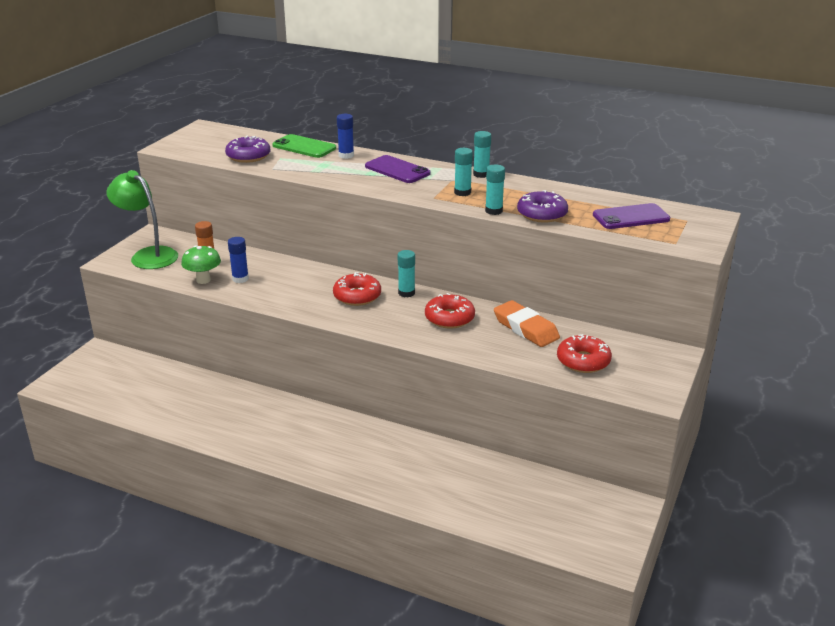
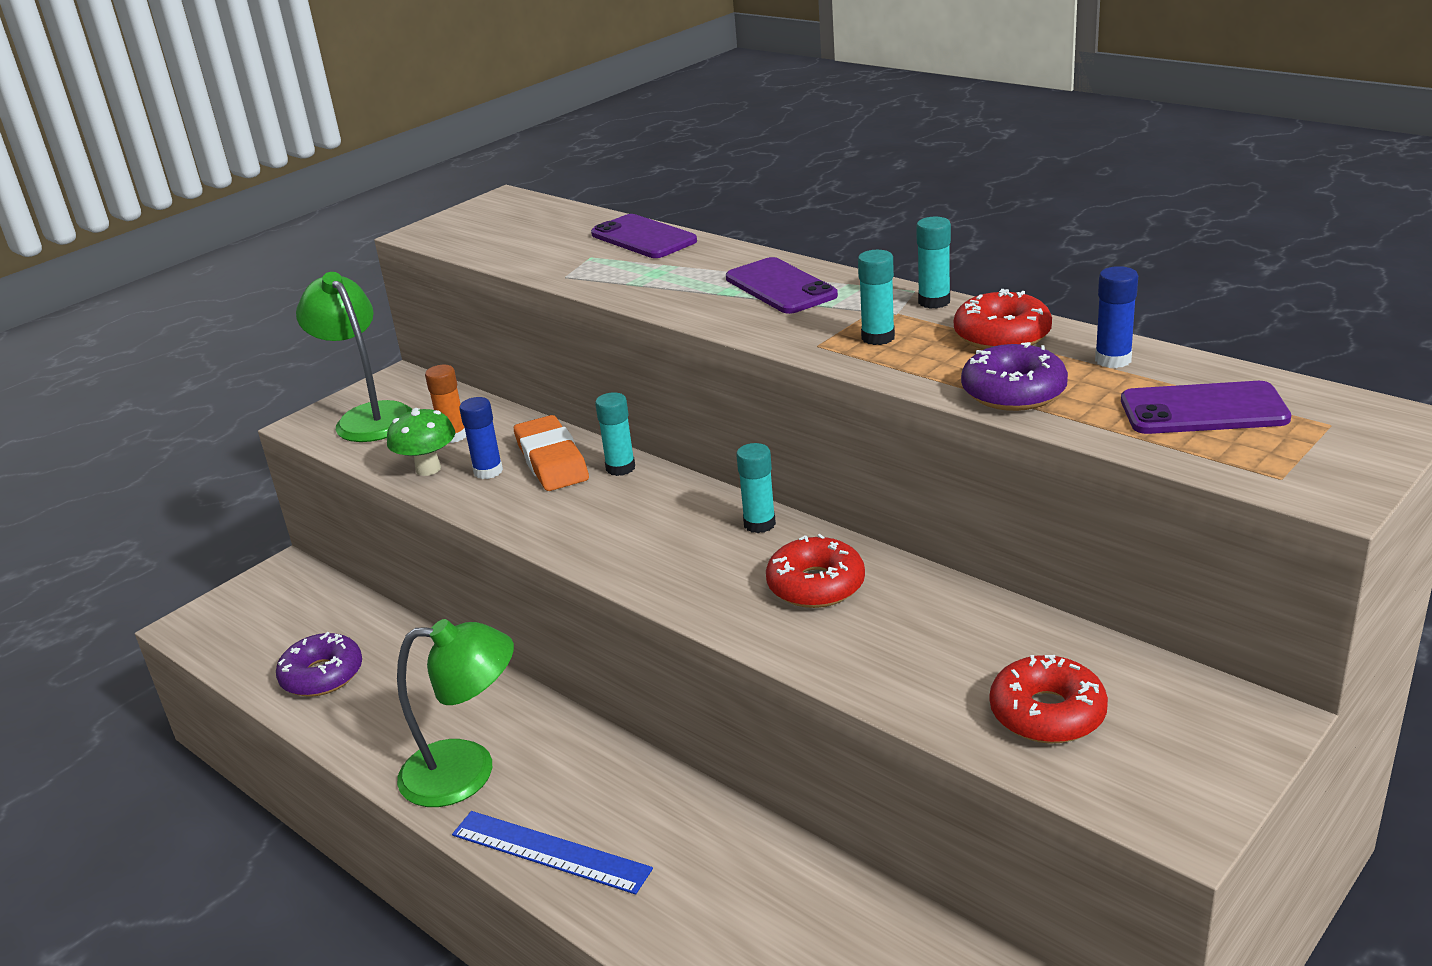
camera: 20 degrees right, 0 degrees up
purple donut [225,136,270,163] -> purple donut moved to [276,632,362,697]
green phone [272,134,336,158] -> purple phone [591,214,697,258]
red donut [333,272,381,306] -> red donut moved to [954,289,1052,349]
blue glue stick [337,114,354,159] -> blue glue stick moved to [1095,266,1138,368]
turquoise glue stick [485,165,505,215] -> turquoise glue stick moved to [595,392,635,476]
orange eraser [494,300,560,347] -> orange eraser moved to [514,415,589,491]
none -> green lamp [397,619,514,807]
none -> blue ruler [452,811,653,895]

